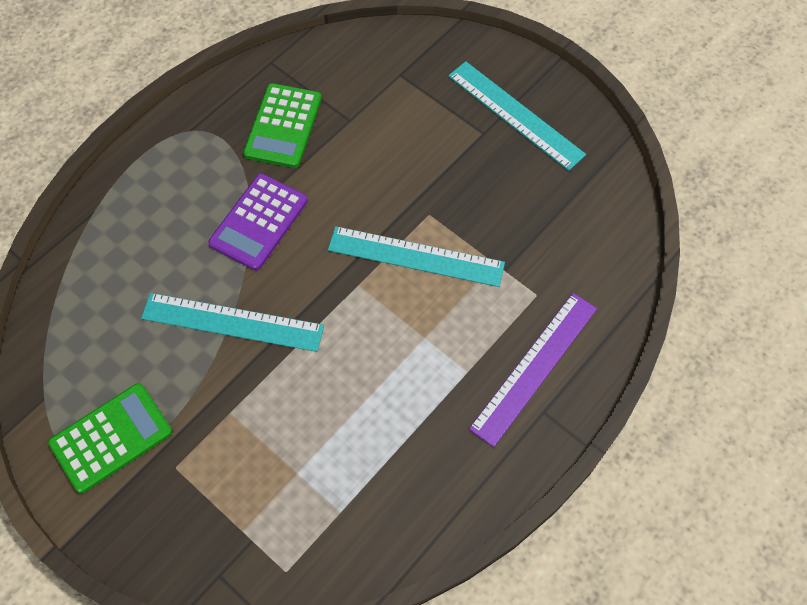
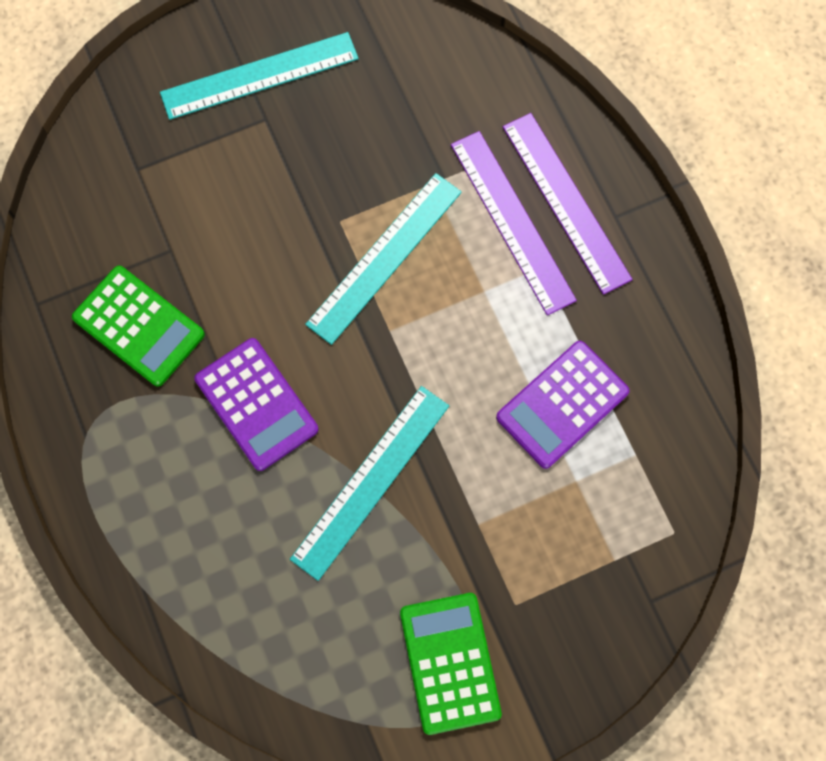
camera: 65 degrees left, 10 degrees up
none -> purple ruler [451,131,577,315]
none -> purple calculator [496,341,630,469]

